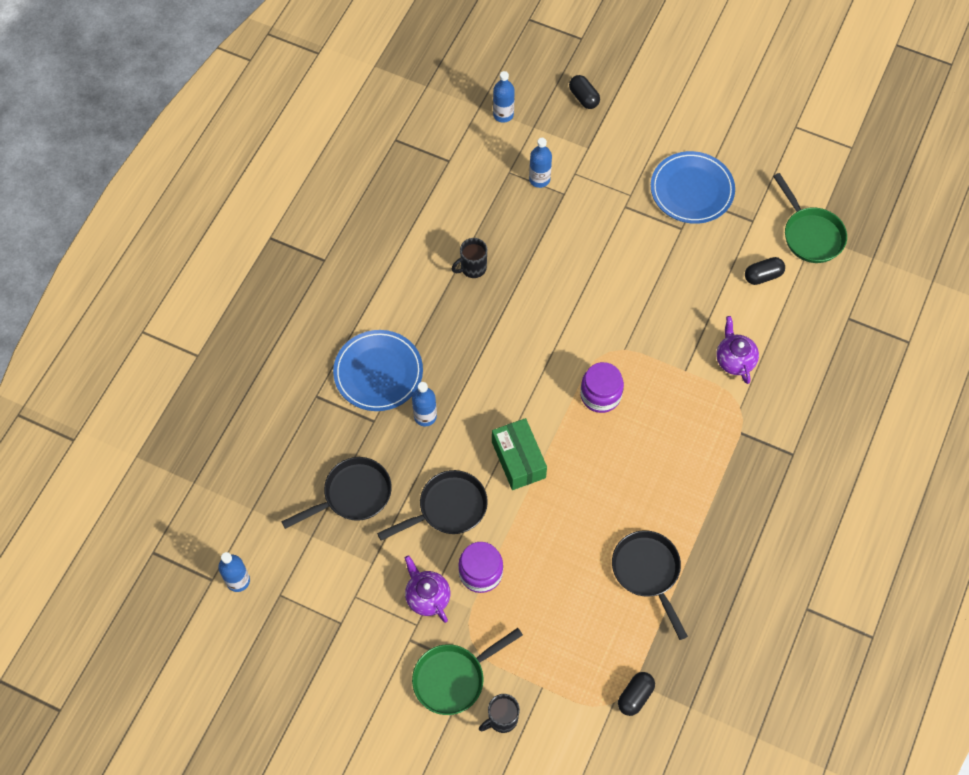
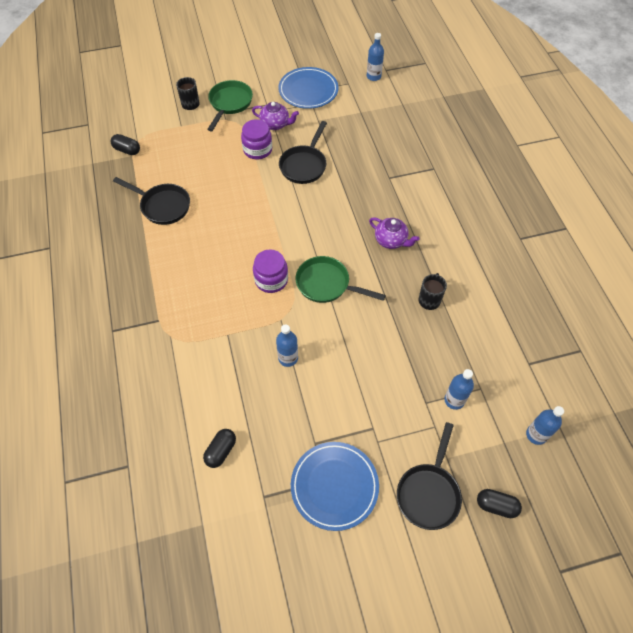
camera: 140 degrees right, 5 degrees down
black pan [281,457,392,529] -> black pan moved to [397,422,462,530]
blue plate [333,330,423,411] -> blue plate moved to [278,67,338,109]
blue bottle [412,382,437,426] -> blue bottle moved to [276,324,298,367]
green box [492,418,547,490] -> none
black capsule [618,672,655,716] -> black capsule turned 60 degrees counterclockwise [111,134,140,155]
purple teapot [716,316,759,384] -> purple teapot moved to [369,217,420,249]
green pan [773,173,847,263] -> green pan moved to [296,256,386,303]

